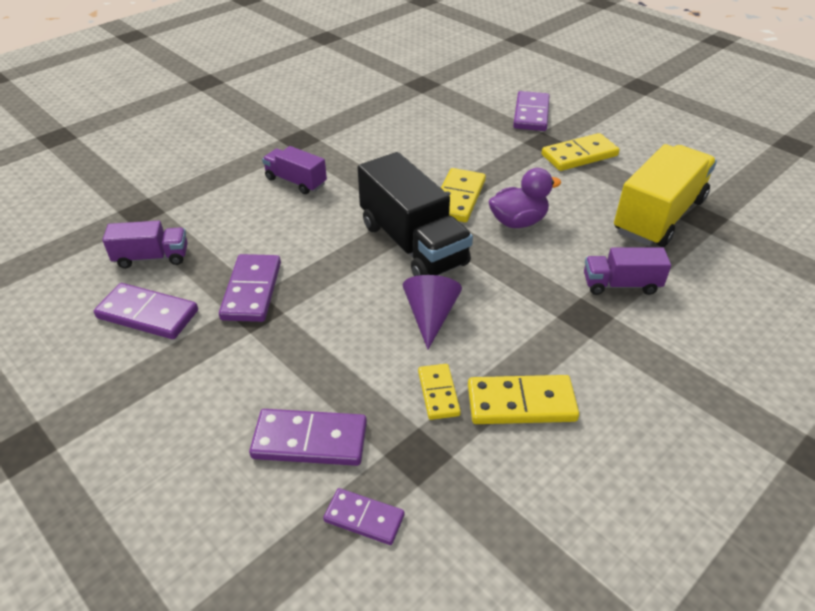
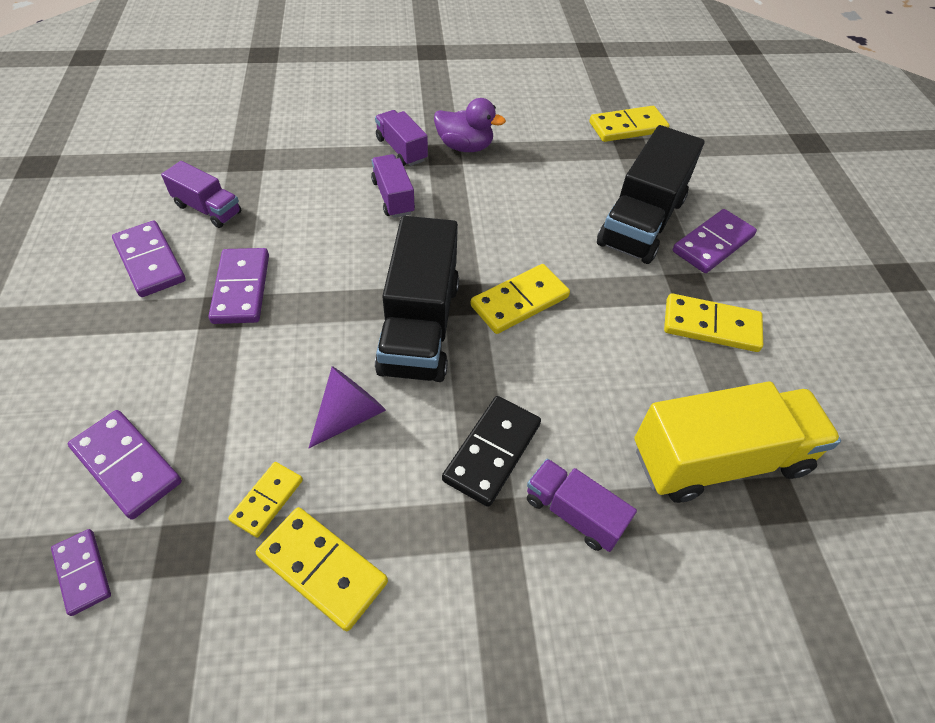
camera: 35 degrees right, 10 degrees up
purple domino [219,254,281,322] -> purple domino turned 45 degrees counterclockwise [209,248,269,324]
purple duck [488,168,561,228] -> purple duck moved to [434,98,506,152]
none -> purple truck [375,110,428,166]
none -> black domino [442,396,541,507]
none -> yellow domino [589,106,669,142]
none -> black truck [597,125,705,264]

